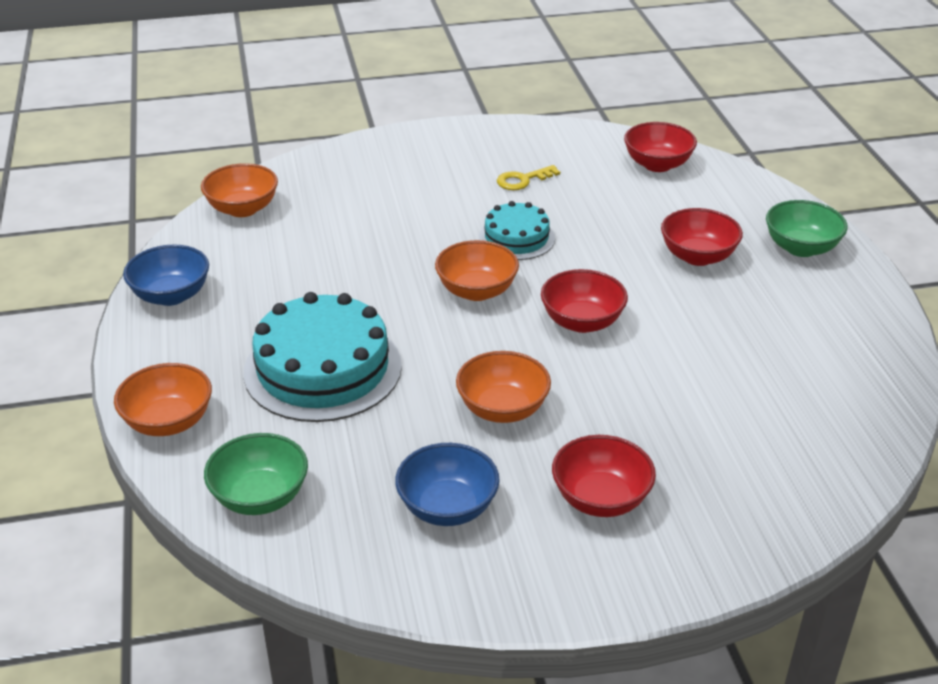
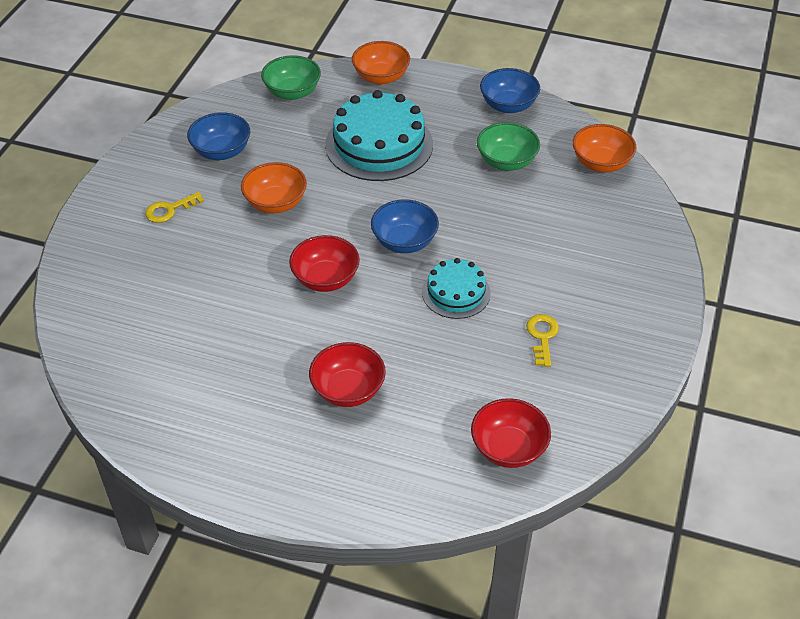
camera: 120 degrees right, 10 degrees up
orange bowl [435,240,519,301] -> blue bowl [371,199,439,253]
red bowl [552,435,656,517] -> yellow key [145,192,204,223]
green bowl [766,200,848,257] -> green bowl moved to [477,122,540,171]

